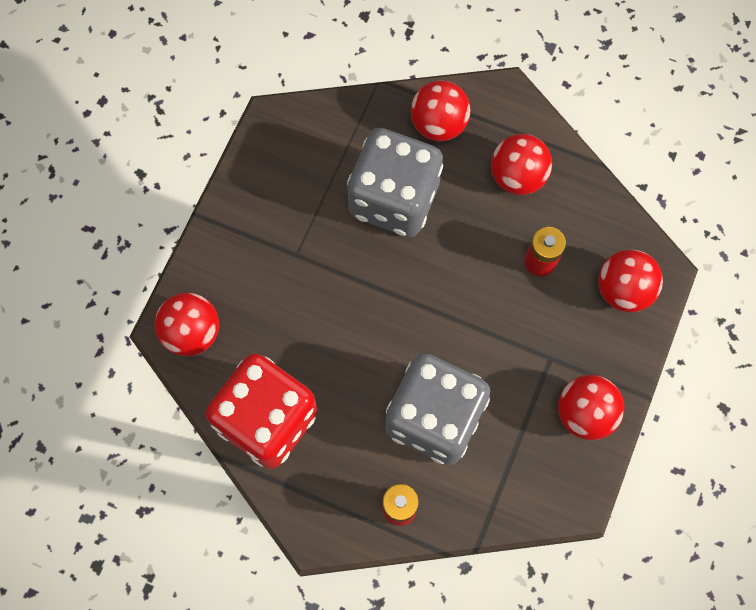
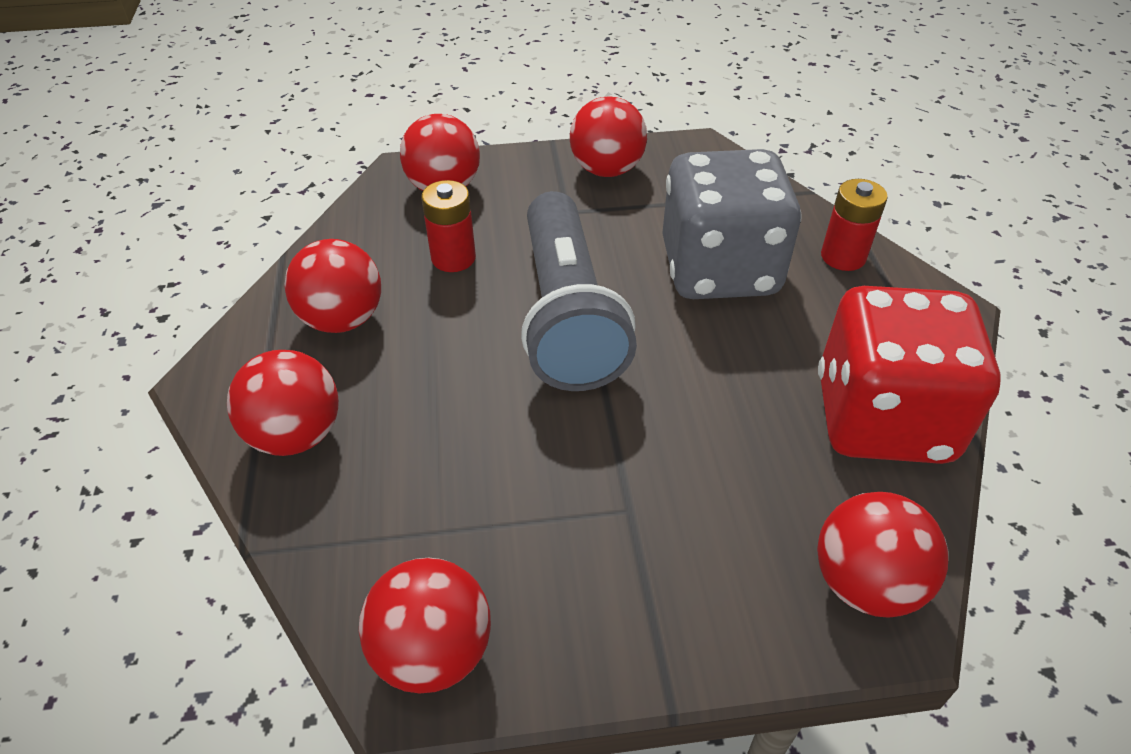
camera: 120 degrees left, 25 degrees down
grey dice [347,128,443,237] -> none
none -> red ball [359,558,491,693]
none -> grey flashlight [521,191,637,391]

